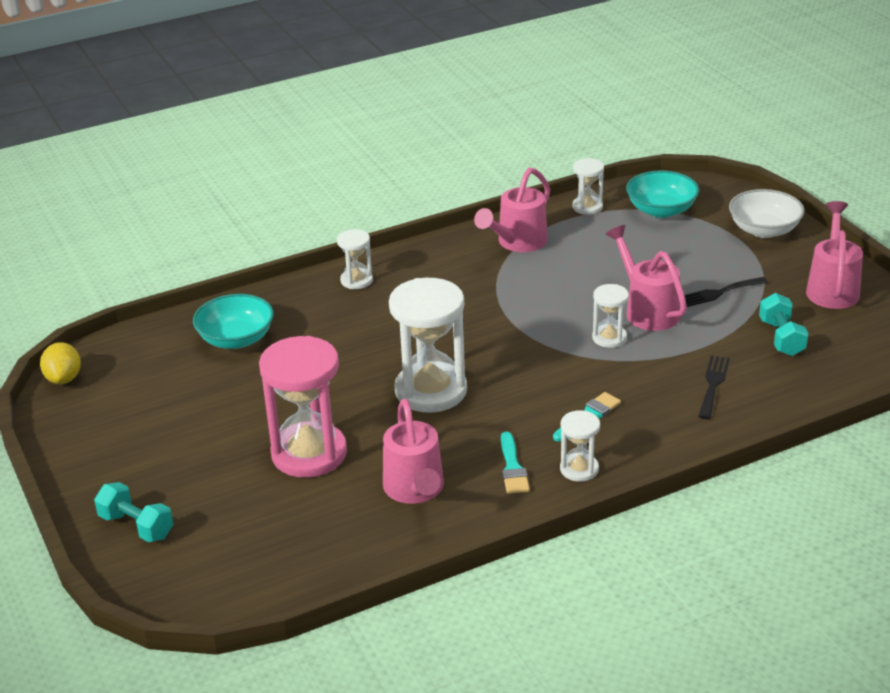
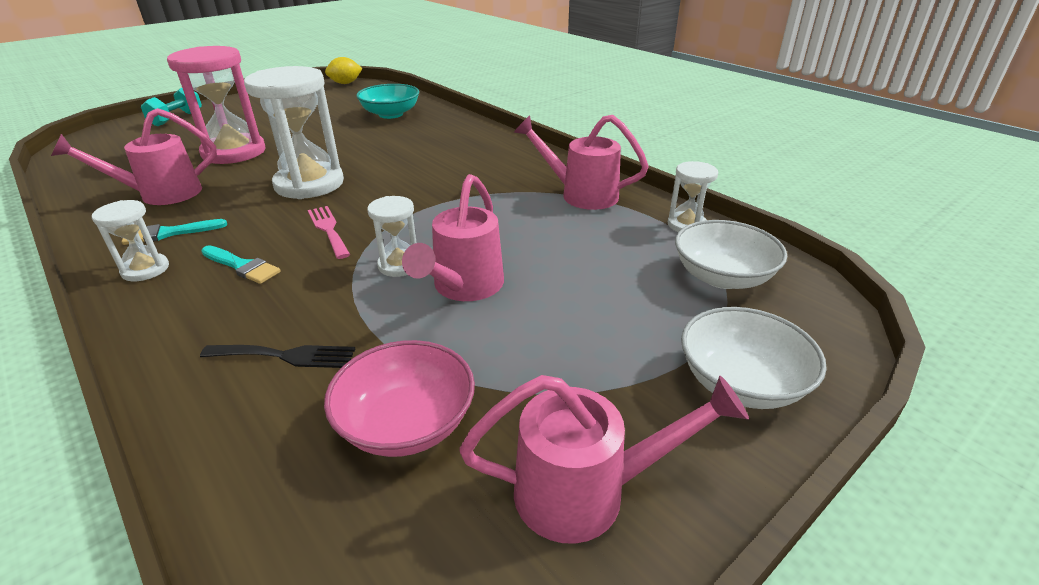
camera: 75 degrees right, 0 degrees up
white hourglass [337,229,373,289] -> none
pink watering can [606,225,687,331] -> pink watering can turned 150 degrees clockwise [402,174,504,301]
turquoise bowl [626,170,699,218] -> white bowl [675,220,787,289]
black fork [685,277,768,307] -> none
turquoise dumbbell [759,293,809,356] -> pink bowl [324,340,475,457]
none -> pink fork [308,206,350,259]

